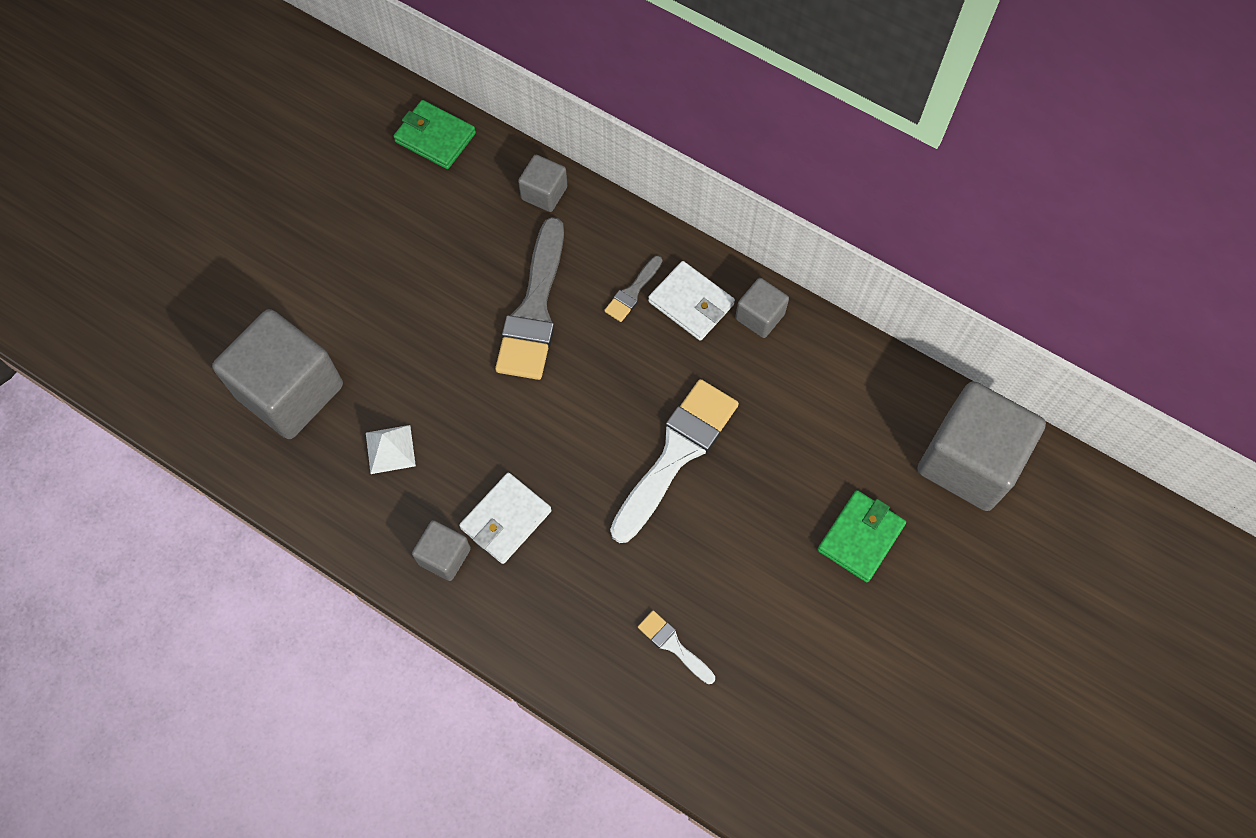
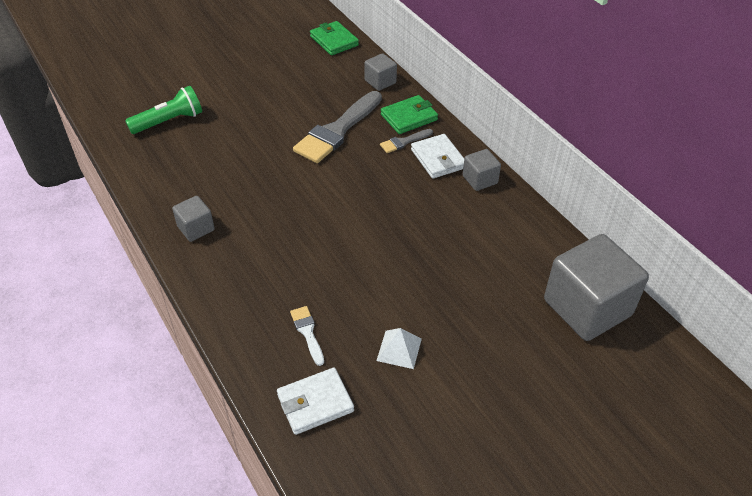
camera: 25 degrees right, 20 degrees down
grey cube [212,309,343,439] -> green flashlight [125,86,202,134]
white pyramid [366,425,416,474] -> white pyramid moved to [376,328,422,369]
white wallet [459,473,552,564] -> white wallet moved to [277,368,354,435]
white brush [610,379,739,543] -> none
green wallet [817,490,906,582] -> green wallet moved to [381,95,438,134]

